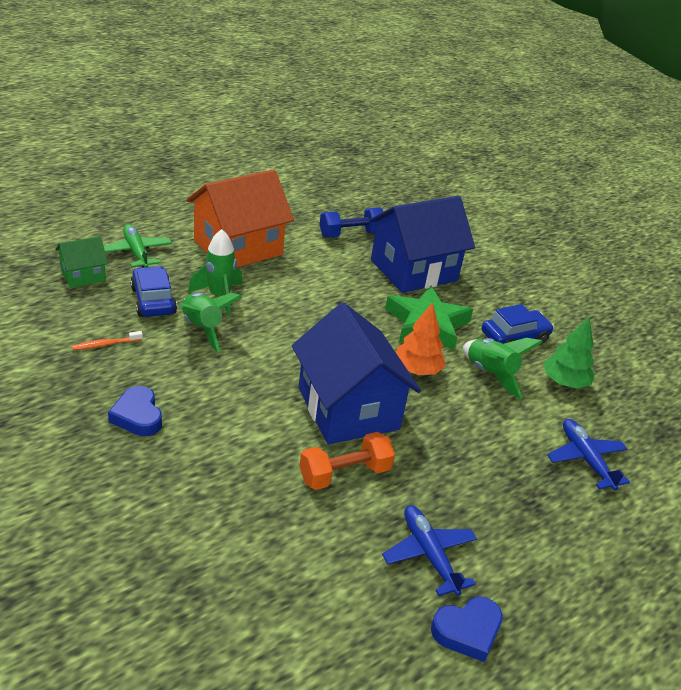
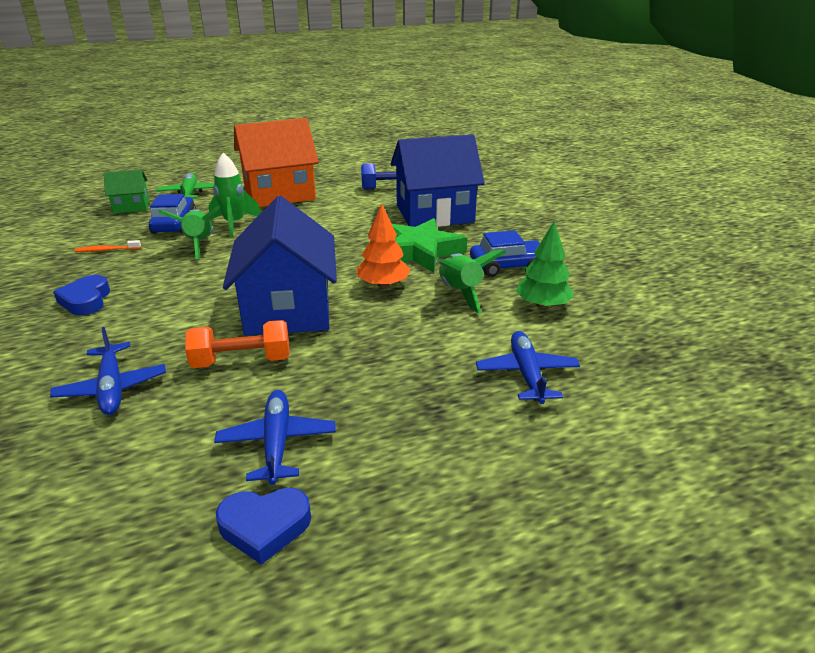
camera: 20 degrees right, 5 degrees down
none -> blue plane [50,327,166,415]

